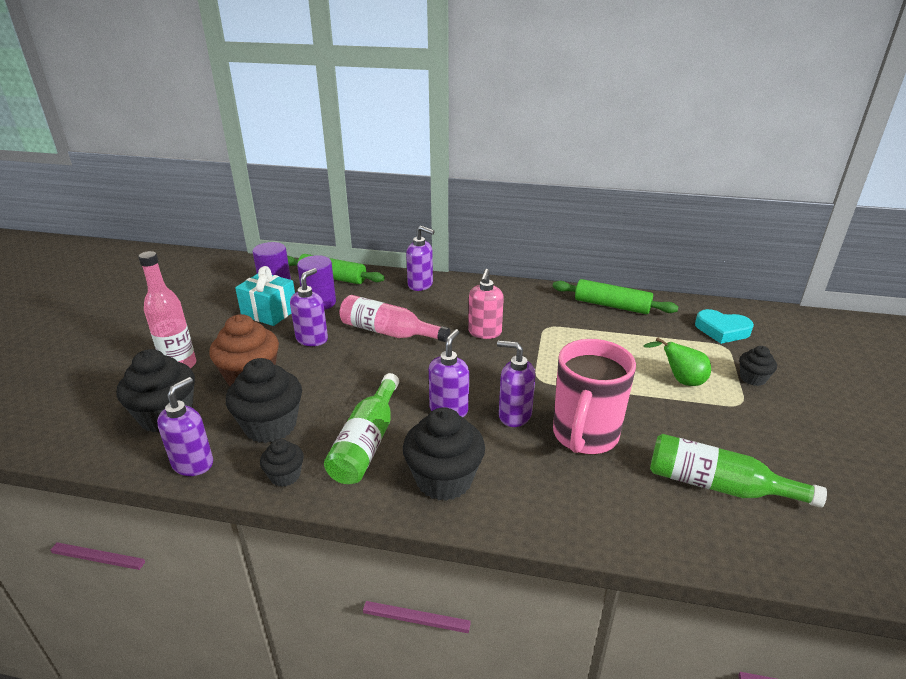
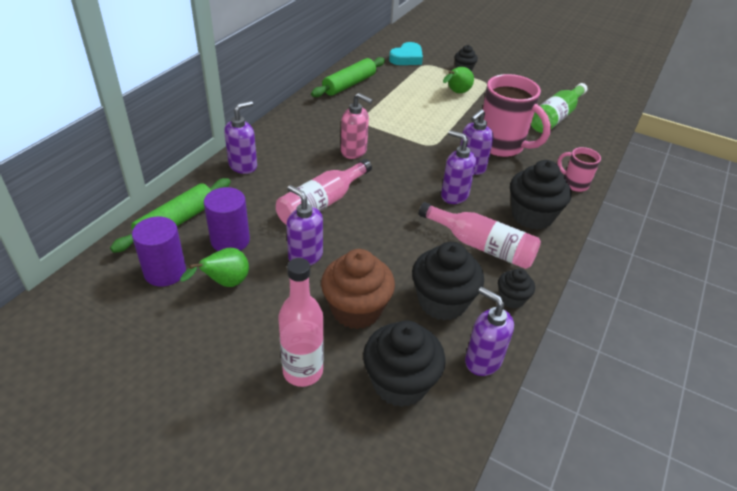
camera: 75 degrees left, 10 degrees up
turquoise gift [235,266,295,326] -> green pear [180,248,249,287]
green bottle [324,373,399,484] -> pink bottle [419,202,541,269]
none -> pink mug [557,147,601,192]

